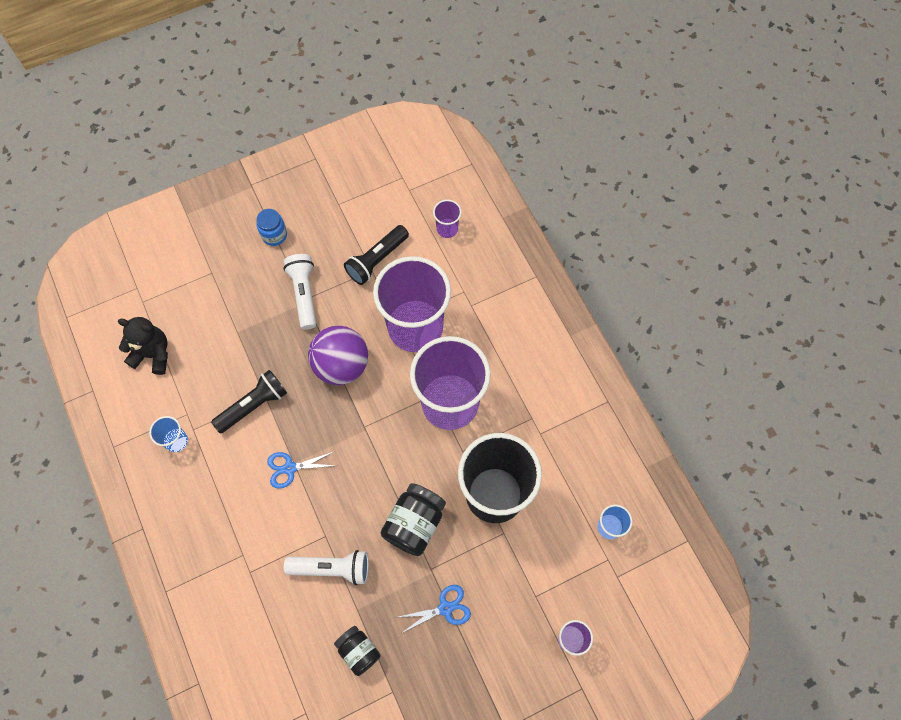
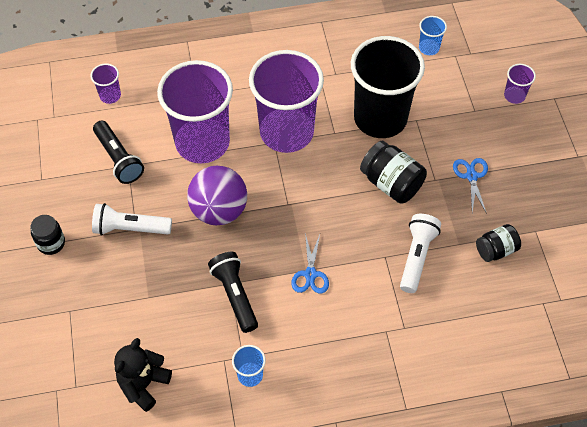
camera: 75 degrees left, 10 degrees down
blue jar [256,209,287,246] -> black jar [30,215,65,255]

